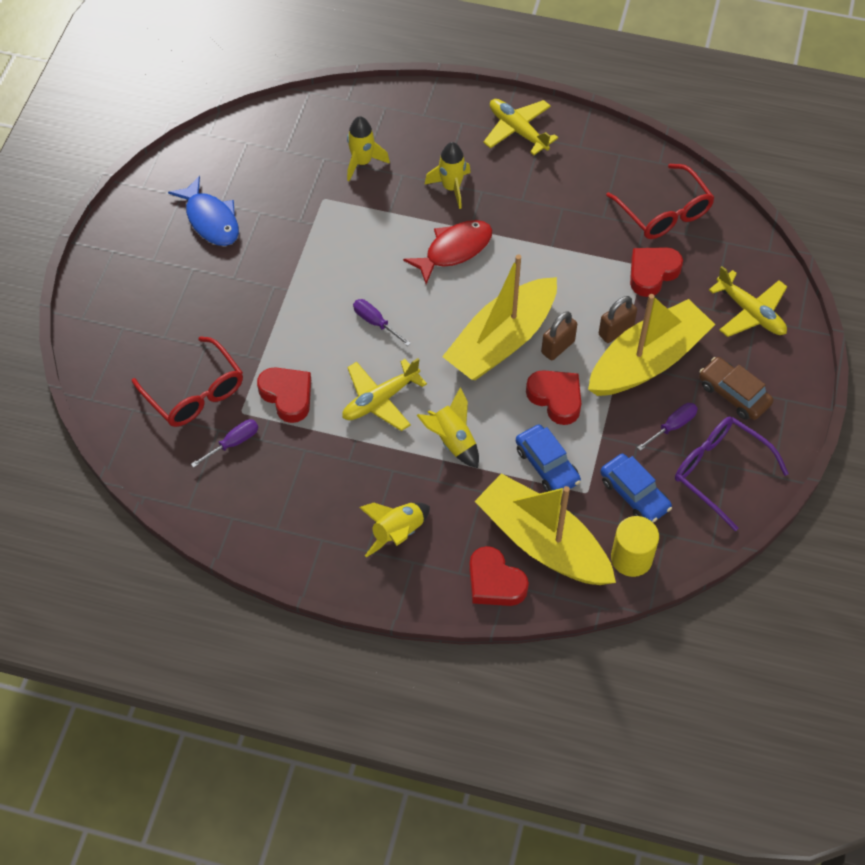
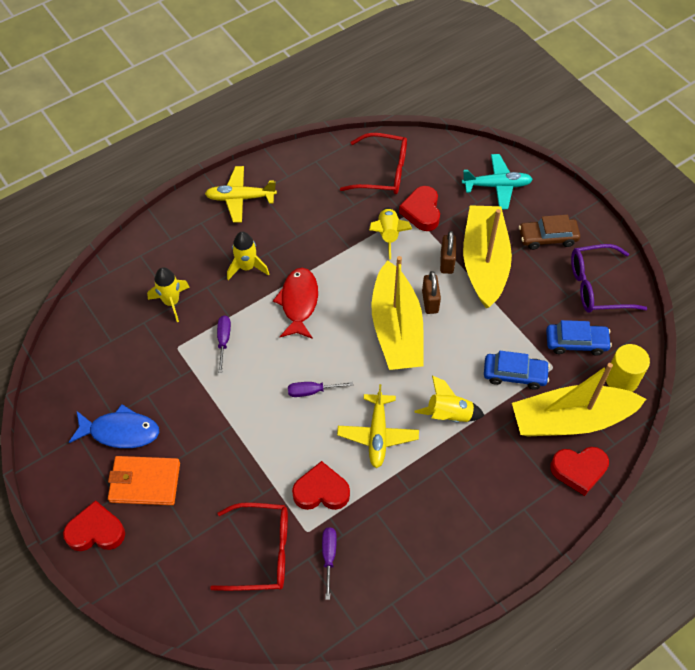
camera: 50 degrees left, 0 degrees up
yellow rocket [359,503,430,557] -> yellow rocket moved to [369,207,412,260]
red heart [526,370,581,425] -> red heart moved to [63,500,125,551]
purple screwdriver [637,403,698,451] -> purple screwdriver moved to [217,316,231,373]
yellow plane [709,266,787,337] -> turquoise plane [462,154,533,209]
none -> orange wallet [108,456,180,505]

